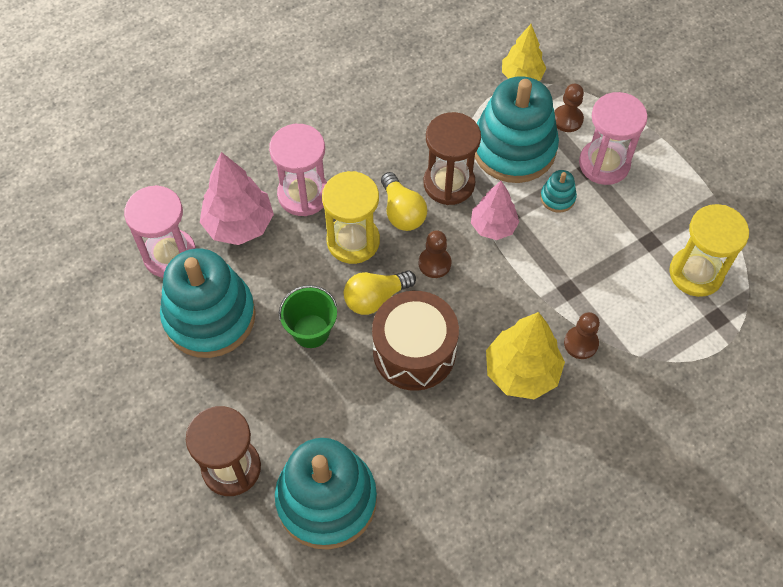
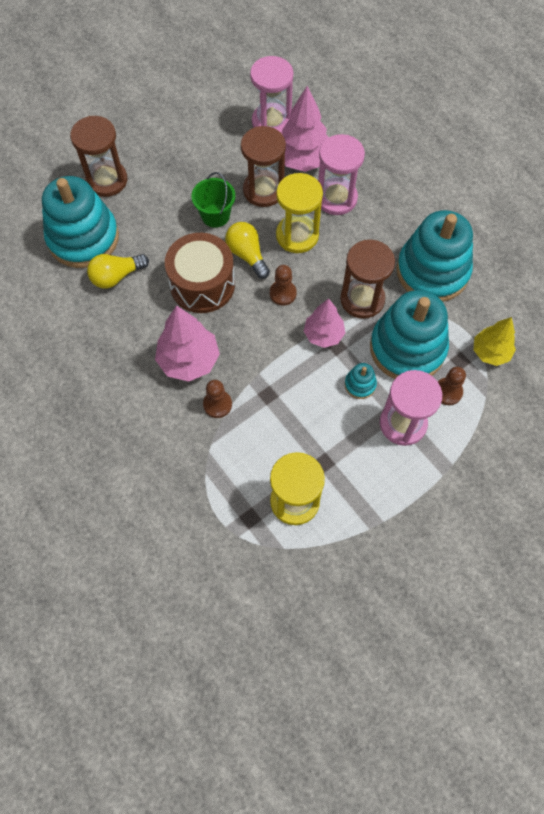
camera: 85 degrees right, 5 degrees up
turquoise stacking toy [160,248,256,358] -> turquoise stacking toy moved to [396,210,473,302]
yellow light bulb [381,172,427,231] -> yellow light bulb moved to [87,254,149,289]
yellow tree [486,312,565,400] -> pink tree [155,305,220,382]
none -> brown hourglass [241,126,286,207]

